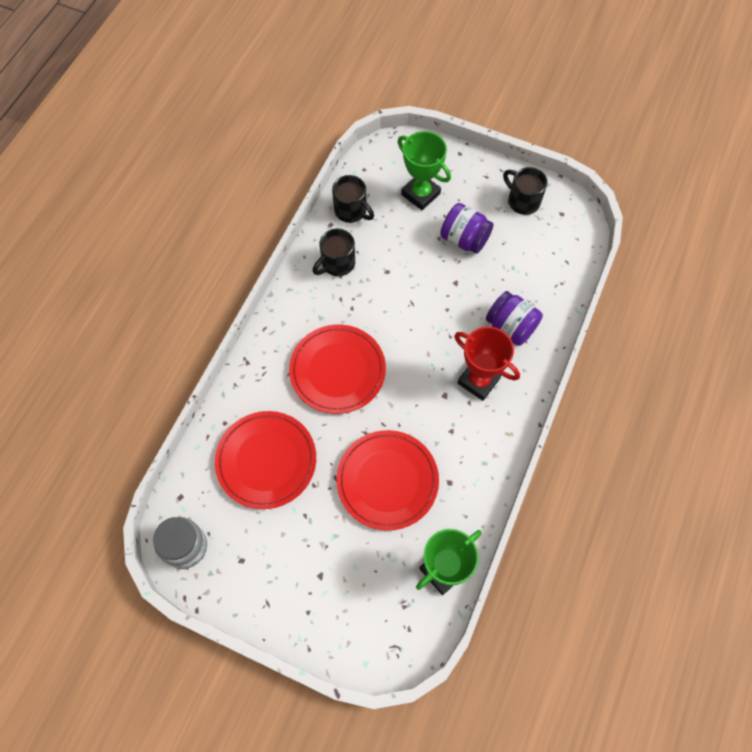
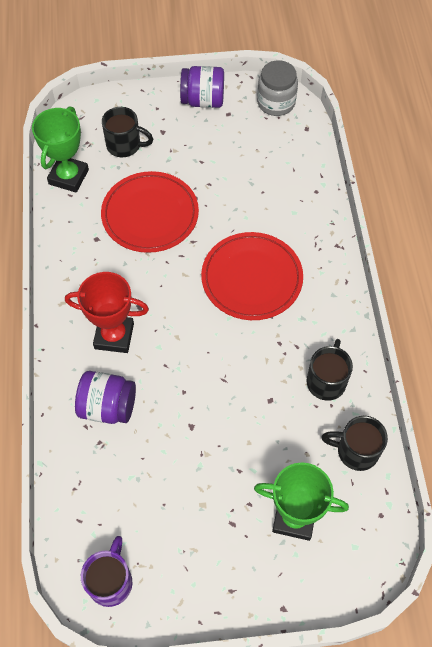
camera: 150 degrees right, 5 degrees down
red plate [215,411,316,509] -> none
purple jar [440,203,493,254] -> purple jar moved to [180,66,224,108]
black mug [503,167,548,215] -> black mug moved to [102,107,153,157]
none -> purple mug [81,536,132,607]

